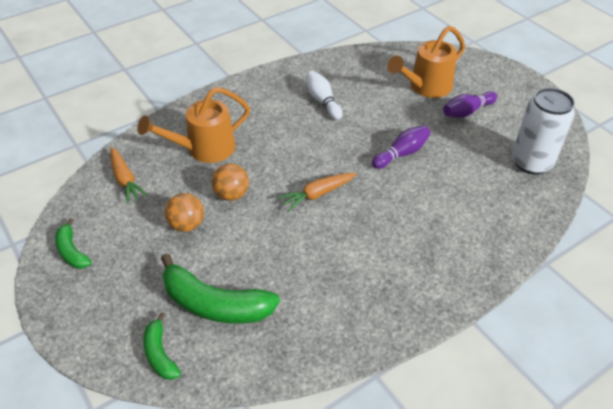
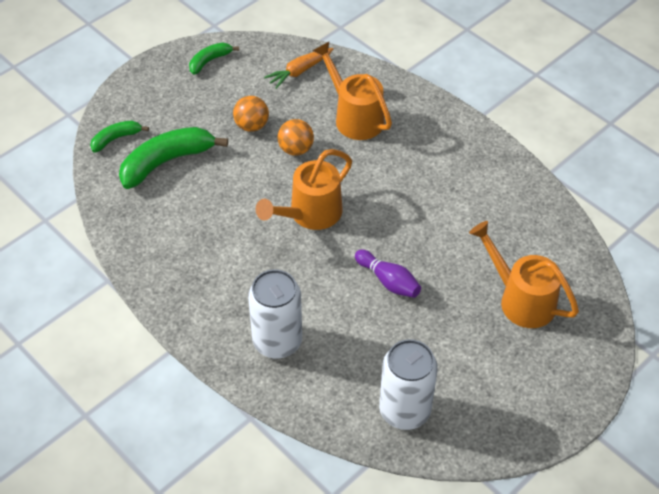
camera: 80 degrees right, 5 degrees up
green banana [161,253,280,324] -> green banana turned 45 degrees clockwise [119,127,228,189]
orange carrot [278,173,357,211] -> orange watering can [256,149,352,230]
white bowling pin [306,71,343,120] -> none
purple bowling pin [443,91,497,118] -> none
none -> white can [248,269,302,358]

